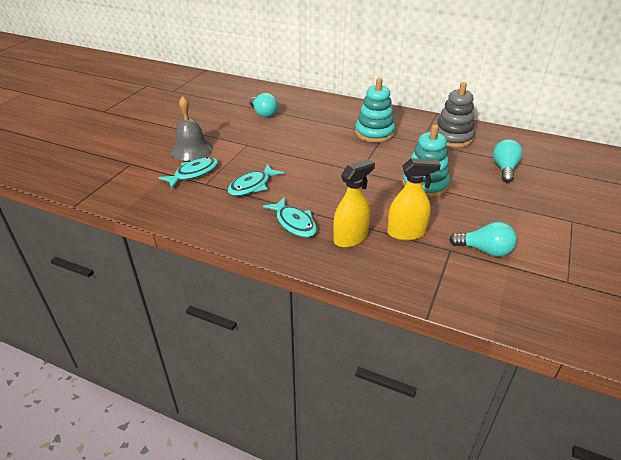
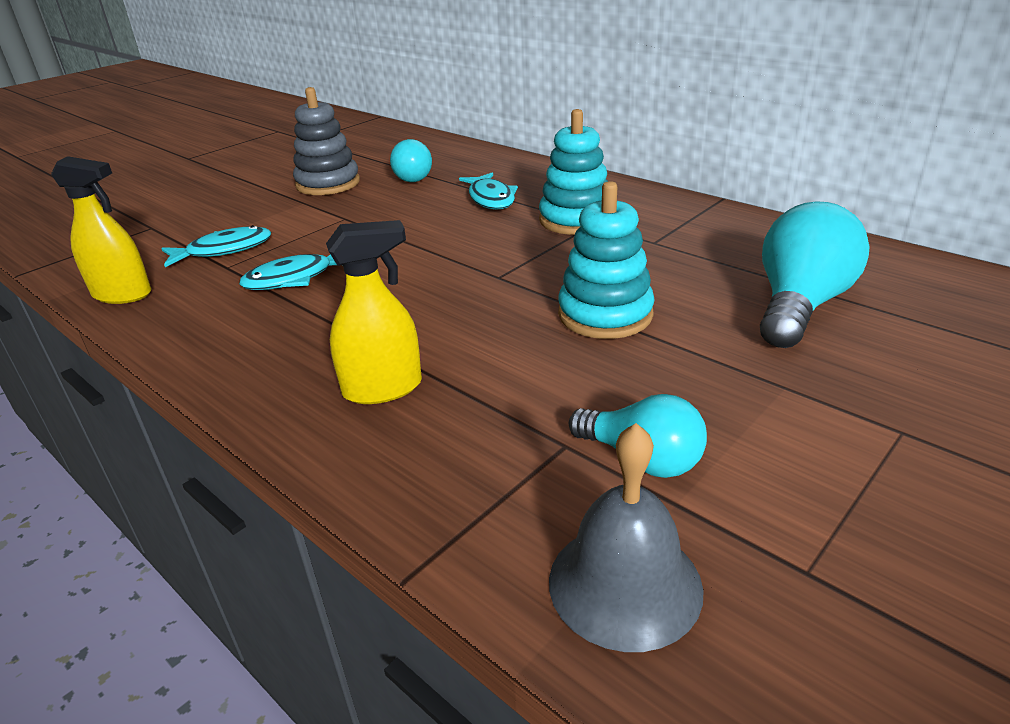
camera: 20 degrees right, 5 degrees down
grey bell [170,96,213,161] -> grey bell moved to [549,423,704,652]
turquoise fish [263,197,317,238] -> turquoise fish moved to [459,172,518,210]
yellow spray bottle [387,158,441,240] -> yellow spray bottle moved to [51,156,151,304]
grey stacking toy [436,82,475,148] -> grey stacking toy moved to [293,87,360,195]
turquoise light bulb [493,139,523,183] -> turquoise light bulb [760,202,870,348], size x1.61

